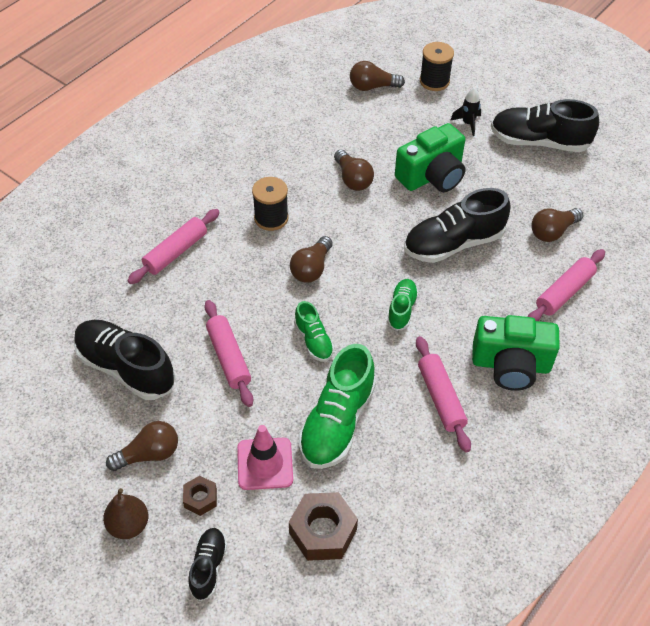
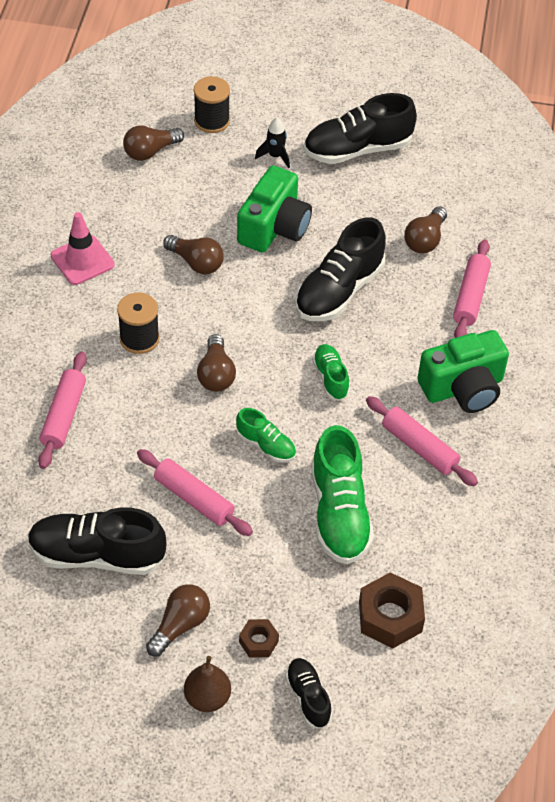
camera: 30 degrees left, 0 degrees up
pink traffic cone [237,425,293,490] -> pink traffic cone moved to [51,212,115,285]

